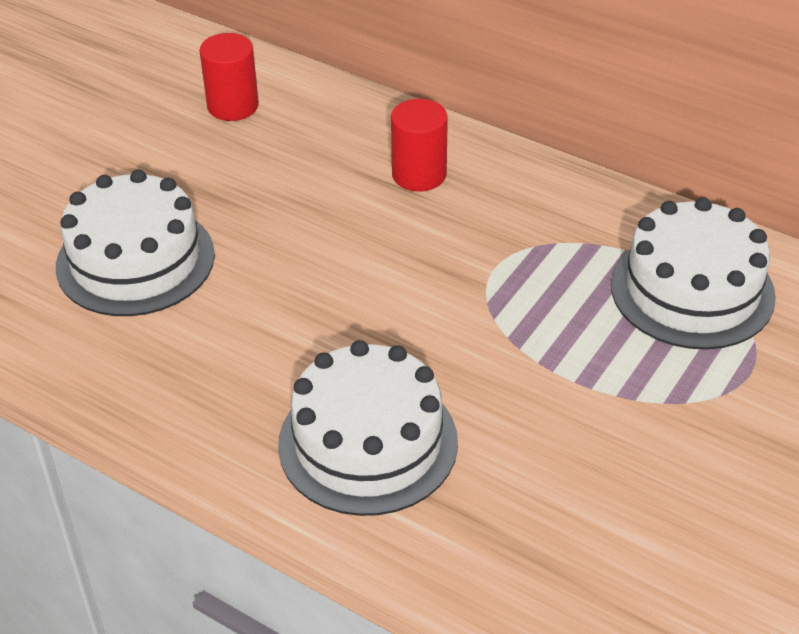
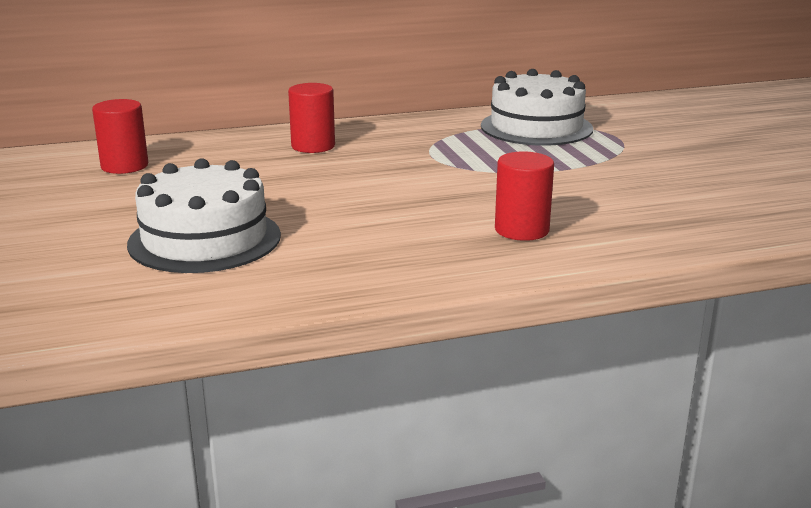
camera: 50 degrees left, 20 degrees down
white cake [278,340,458,516] -> red cylinder [495,152,554,241]

